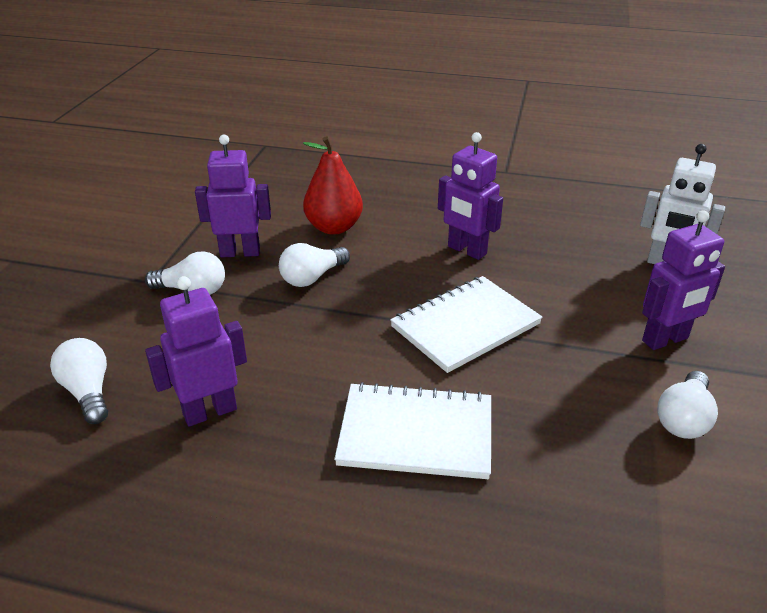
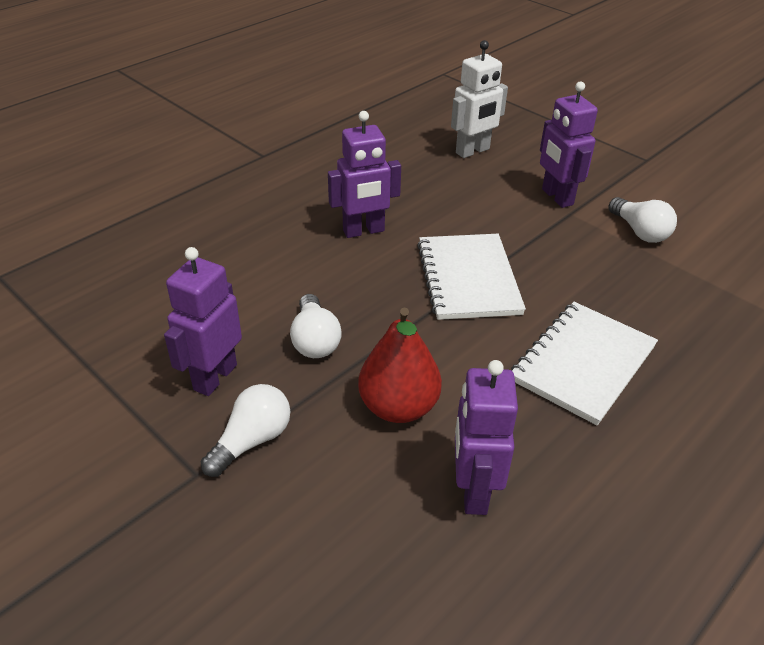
camera: 60 degrees left, 5 degrees up
white light bulb [50,338,108,424] -> none
red pear [303,136,363,235] -> red pear moved to [358,308,442,423]
purple robot [642,210,725,350] -> purple robot turned 150 degrees clockwise [540,81,598,208]

